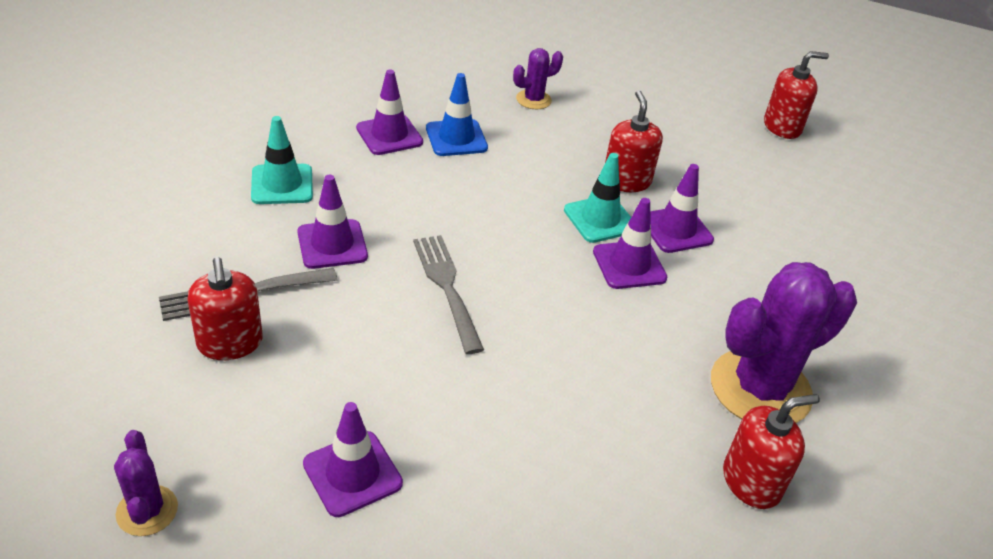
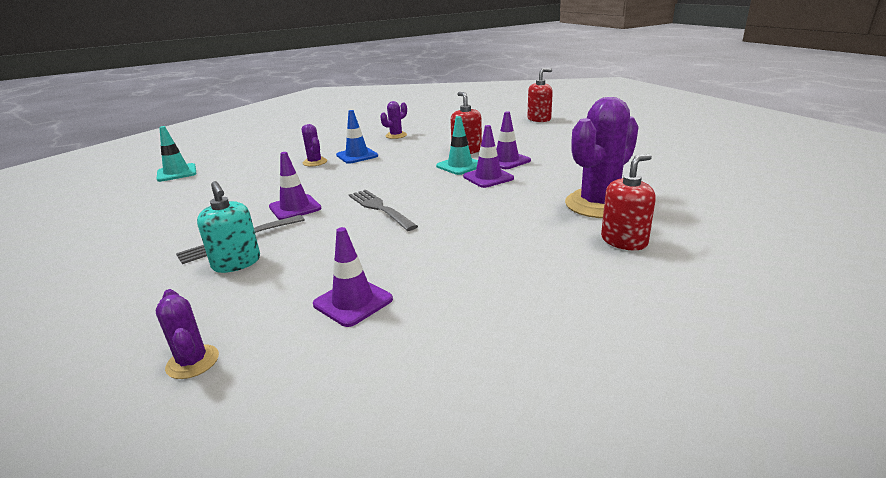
camera: 10 degrees left, 15 degrees down
red soap dispenser [187,257,263,360] -> turquoise soap dispenser [197,181,260,273]
turquoise traffic cone [251,116,313,204] -> turquoise traffic cone moved to [157,126,196,182]
purple traffic cone [356,70,423,155] -> purple cactus [301,124,327,167]

